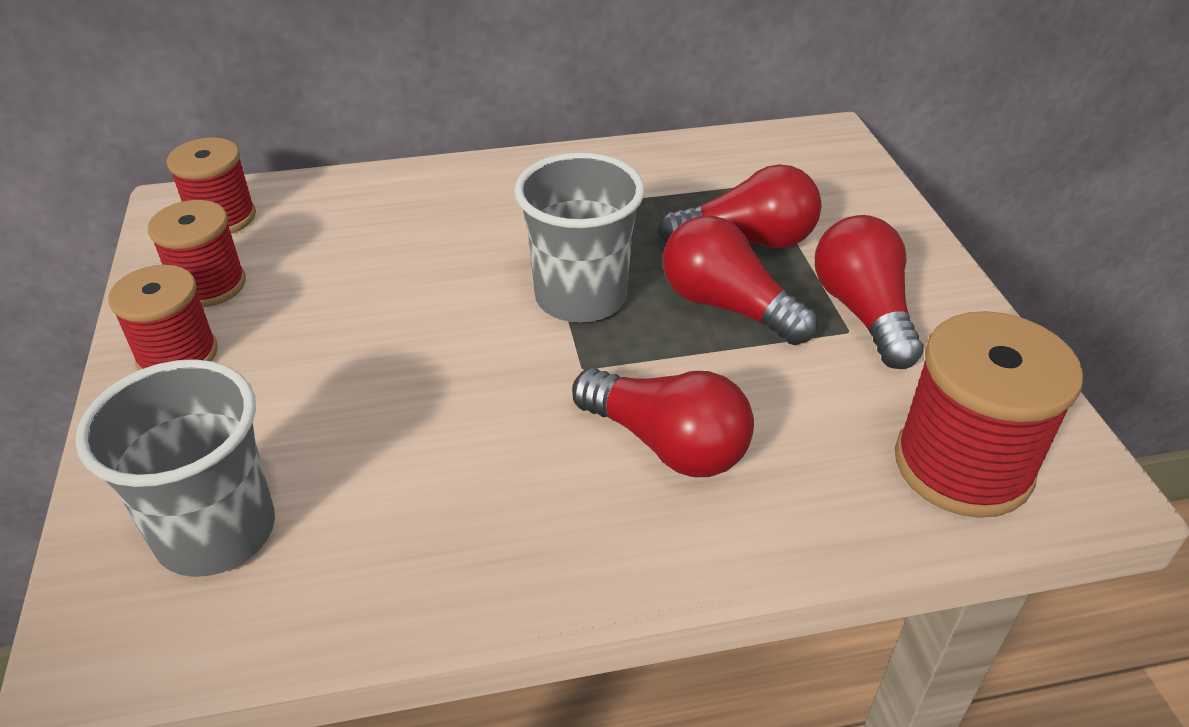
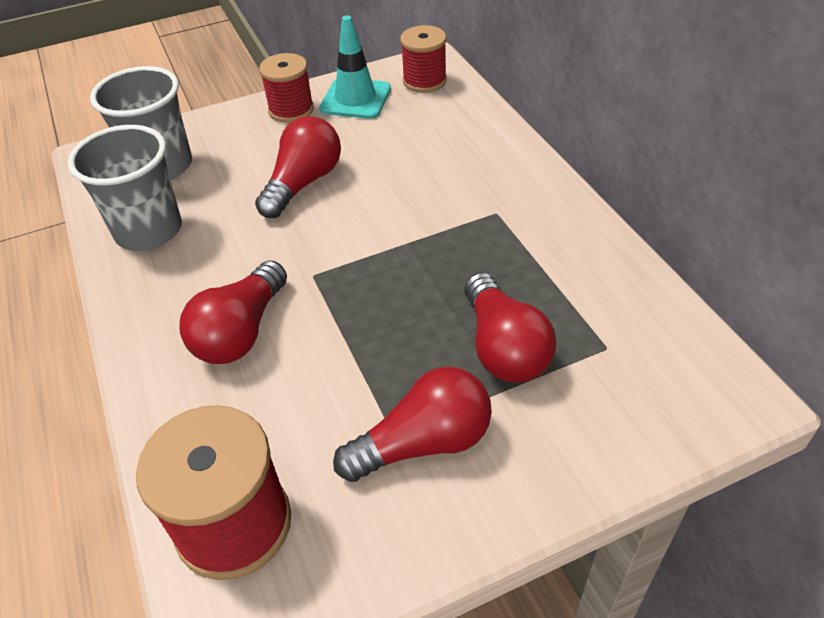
camera: 80 degrees right, 5 degrees up
red spool [148,200,246,307] -> turquoise traffic cone [319,16,391,119]
grey cup [514,152,645,323] -> grey cup moved to [68,125,182,251]
red light bulb [663,216,818,345] -> red light bulb moved to [255,116,341,218]

